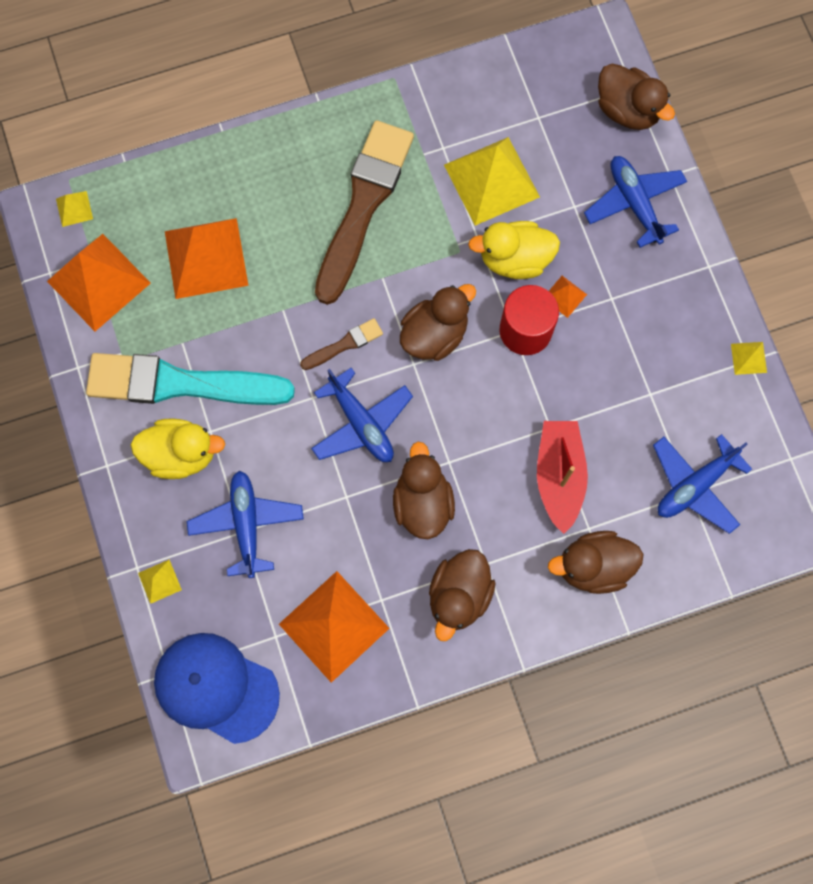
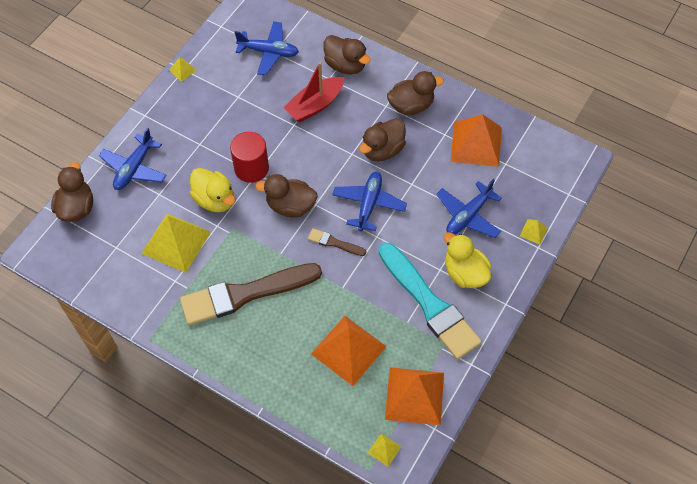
camera: 130 degrees left, 15 degrees down
blue cap [154,633,280,744] -> none
orange pyramid [549,276,587,318] -> none

